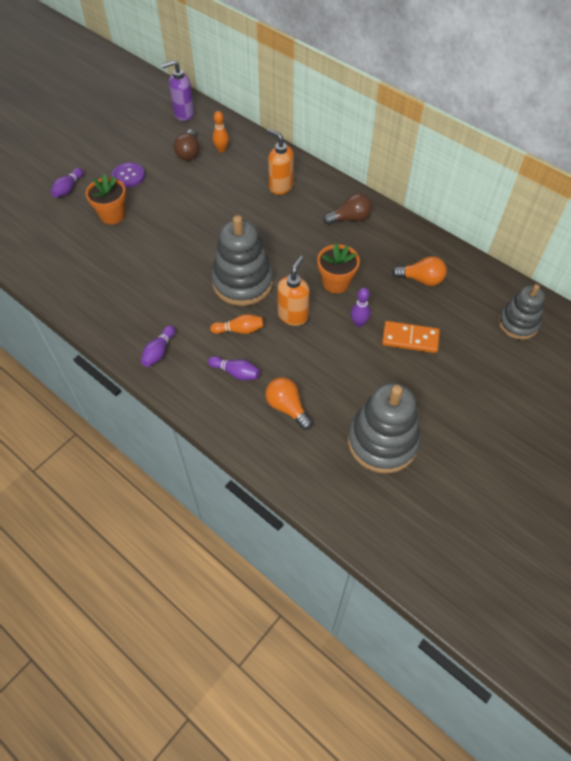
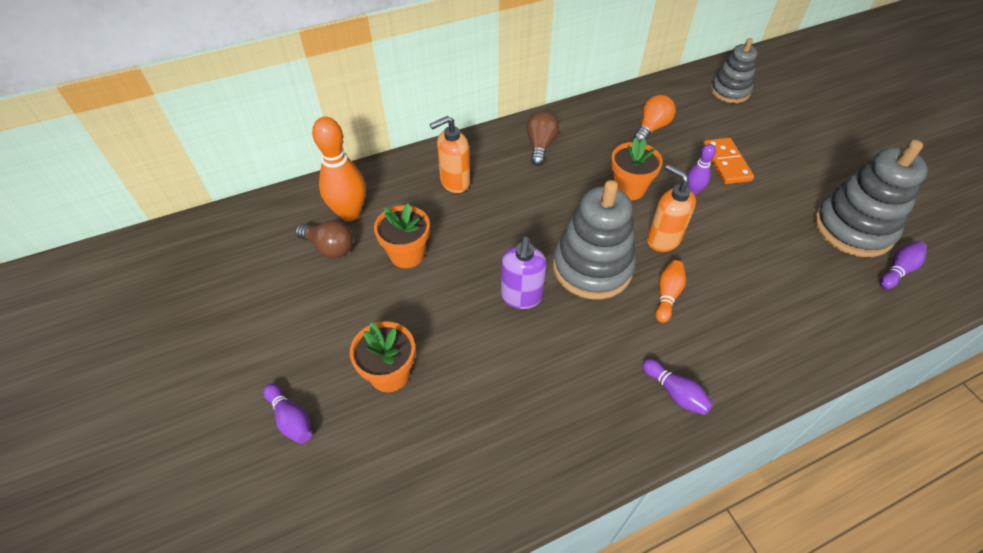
camera: 65 degrees left, 5 degrees down
purple button [112,162,145,188] -> none
purple soap dispenser [161,60,194,121] -> purple soap dispenser moved to [501,237,547,309]
purple bowling pin [208,356,260,380] -> purple bowling pin moved to [880,241,927,289]
orange bowling pin [212,111,229,152] -> orange bowling pin [312,117,366,221], size x1.88
orange light bulb [265,377,313,430] -> none
orange domino [382,321,440,353] -> orange domino turned 45 degrees counterclockwise [703,138,754,184]
none -> orange flower pot [374,203,430,268]

